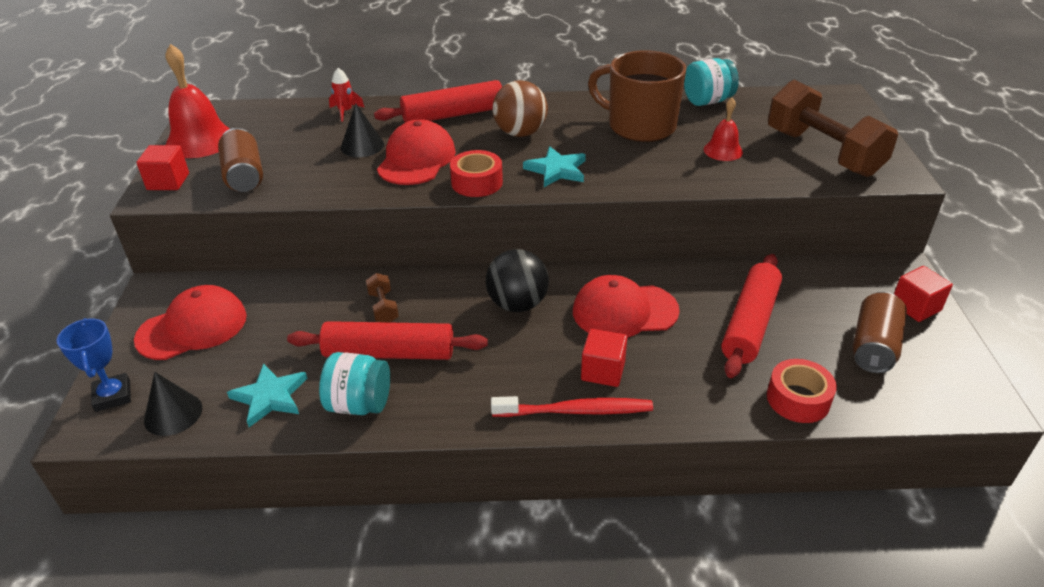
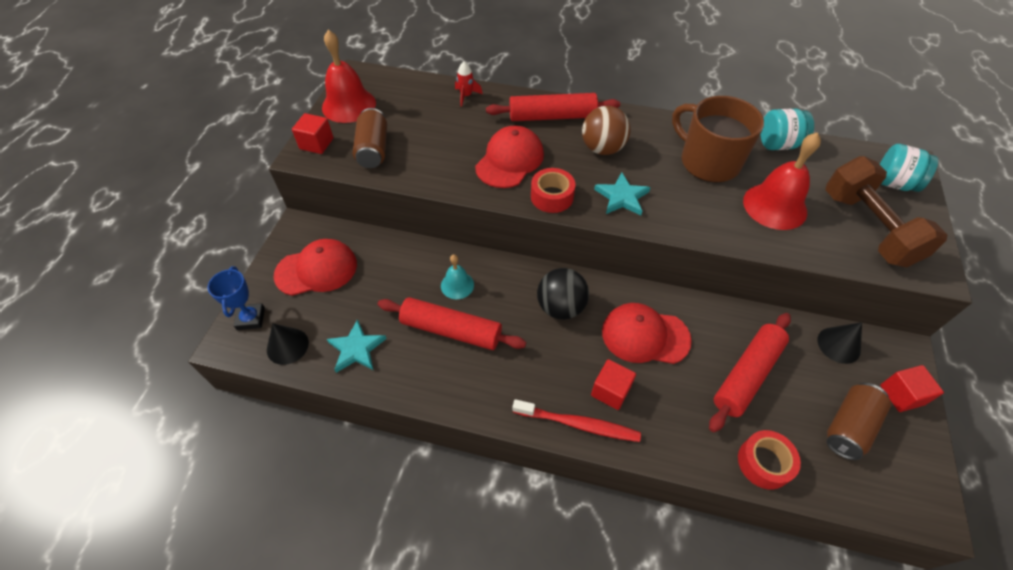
camera: 15 degrees right, 15 degrees up
turquoise jar [319,352,390,415] -> turquoise jar moved to [880,144,938,192]
black cone [341,103,384,157] -> black cone moved to [817,322,862,364]
brown dumbbell [366,273,399,323] -> turquoise bell [441,254,474,299]
red bell [704,98,743,161] -> red bell [743,132,821,230], size x1.80

